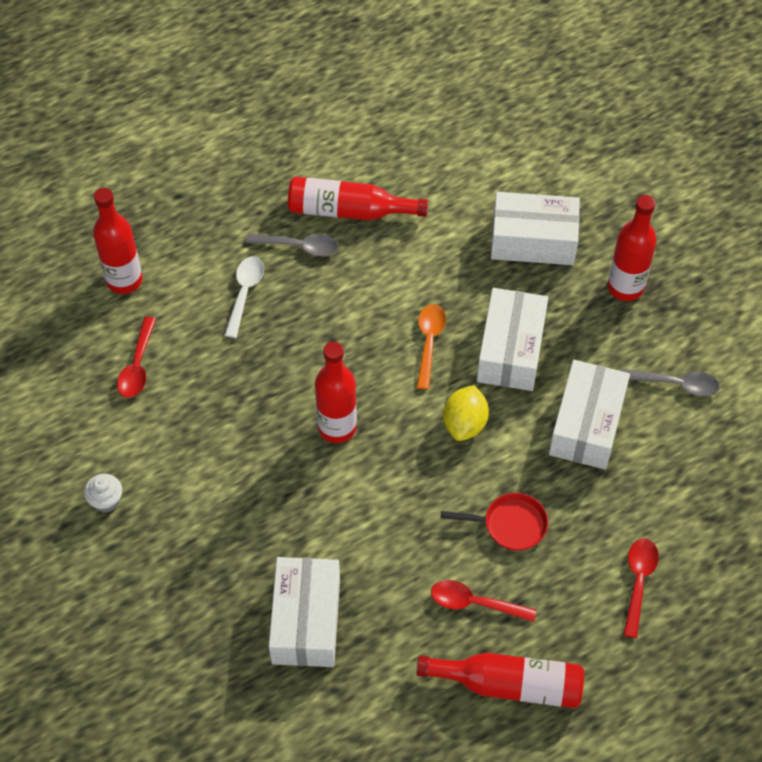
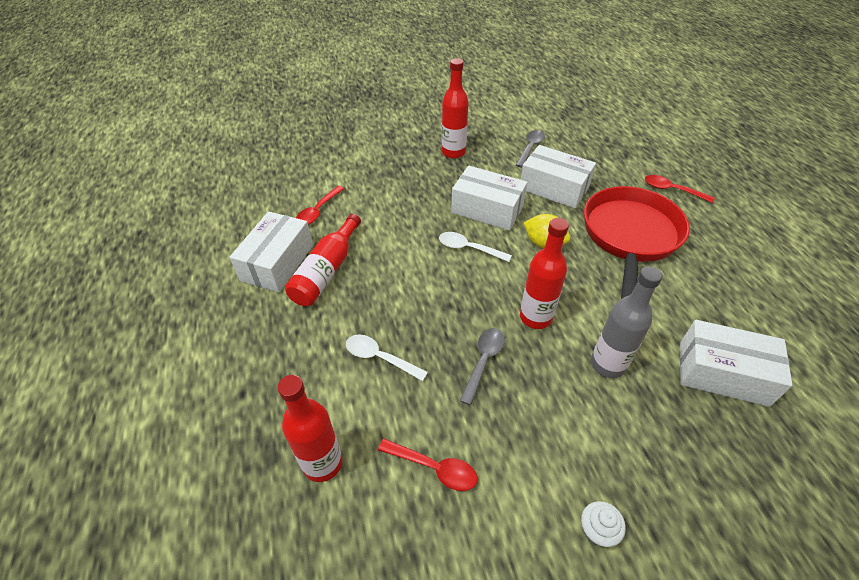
camera: 75 degrees left, 10 degrees down
grey spoon [246,233,338,256] -> grey spoon moved to [460,328,505,405]
orange spoon [416,304,446,390] -> white spoon [439,232,512,262]
red bottle [416,653,584,708] -> none
red spoon [431,580,536,622] -> red spoon moved to [296,186,344,225]
red pan [441,493,548,551] -> red pan [584,186,690,299], size x2.27
white box [491,192,580,265] -> white box moved to [229,211,313,292]
none -> grey bottle [591,266,662,378]

